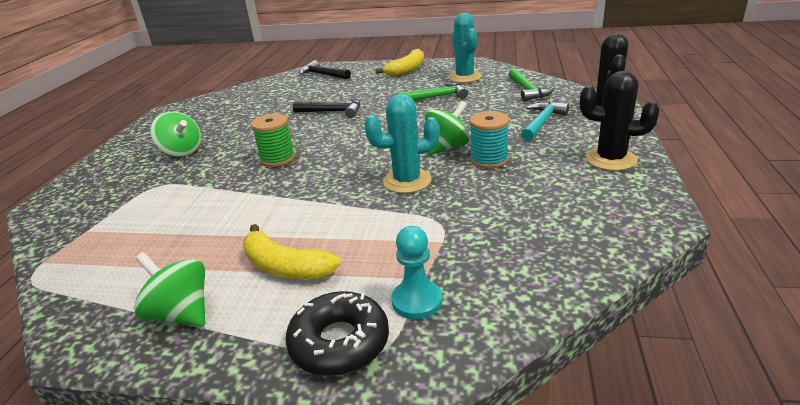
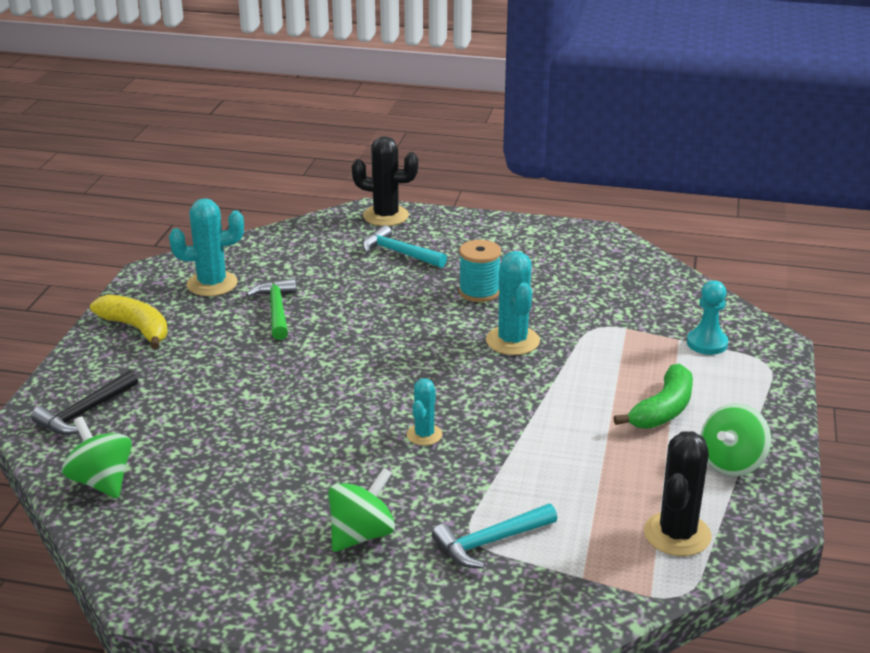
camera: 90 degrees left, 0 degrees up
yellow banana [243,224,340,280] -> green banana [613,364,693,429]
green spool [251,114,295,167] -> turquoise cactus [407,378,442,445]
black donut [285,291,389,376] -> none
black hammer [293,98,360,118] -> none
green spinning top [425,101,470,155] -> green spinning top moved to [62,416,132,498]
green hammer [508,69,555,101] -> none
black cactus [580,71,659,171] -> black cactus moved to [644,431,712,556]
none -> turquoise hammer [432,504,557,568]

